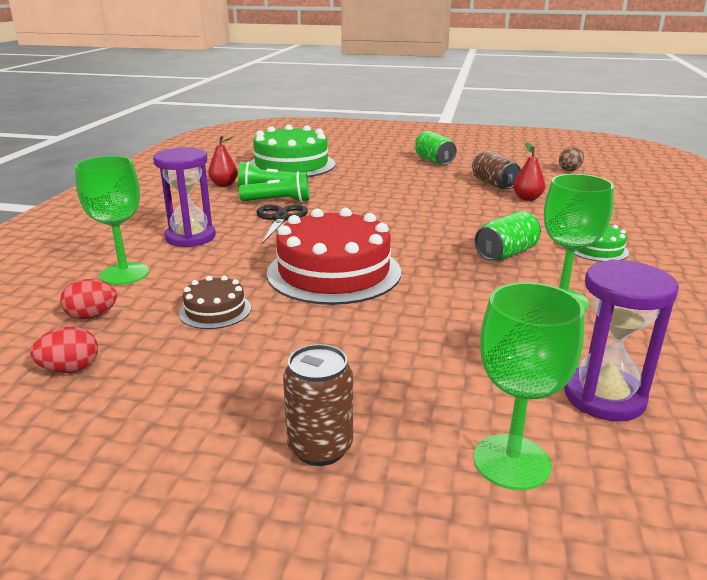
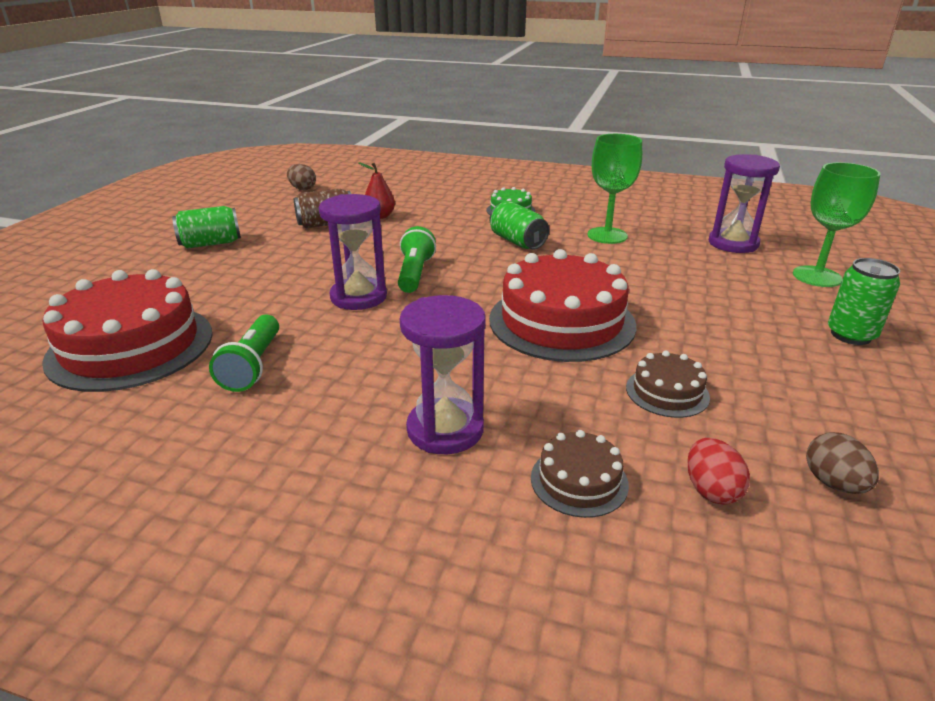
camera: 85 degrees left, 5 degrees up
red egg [30,327,98,373] -> brown egg [806,432,879,494]
green goblet [75,156,149,285] -> brown cake [531,430,629,518]
red pear [208,136,238,187] -> none
green flashlight [239,172,310,202] -> green flashlight moved to [398,226,436,293]
green cake [250,125,335,177] -> red cake [42,269,213,392]
black scissors [256,205,308,244] -> none
brown can [283,344,353,466] -> green can [828,258,900,345]
none -> purple hourglass [319,194,387,310]

